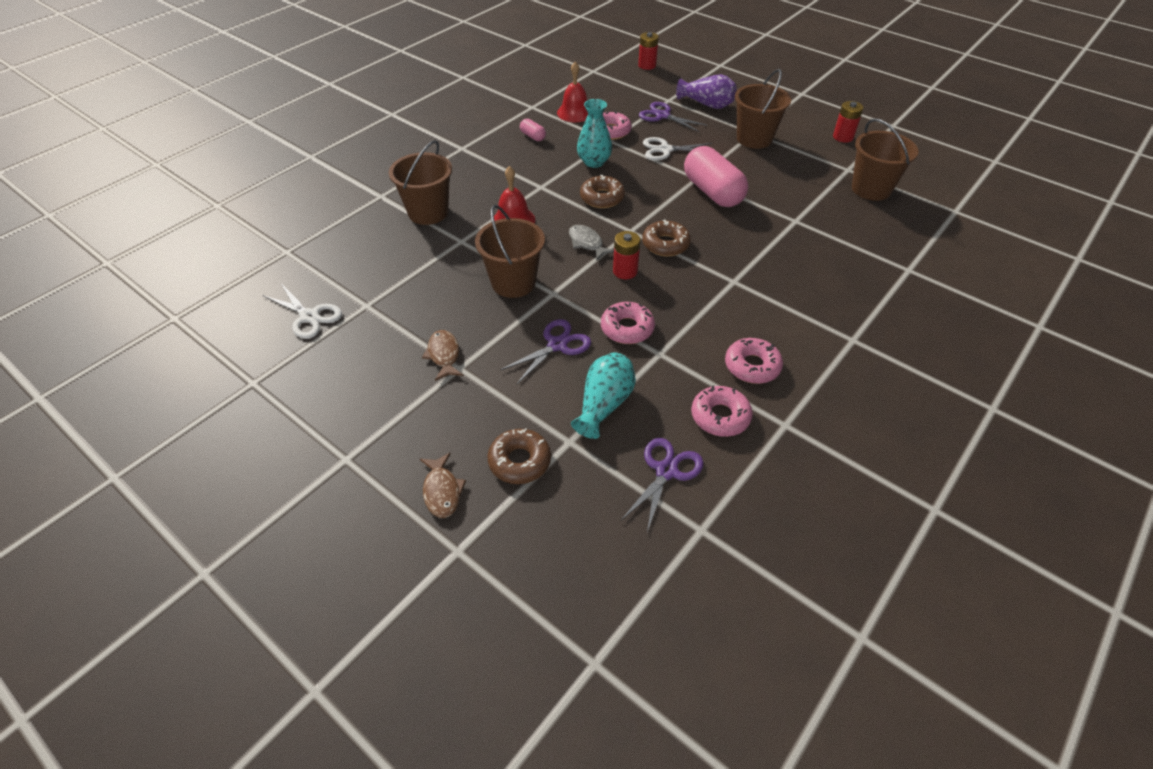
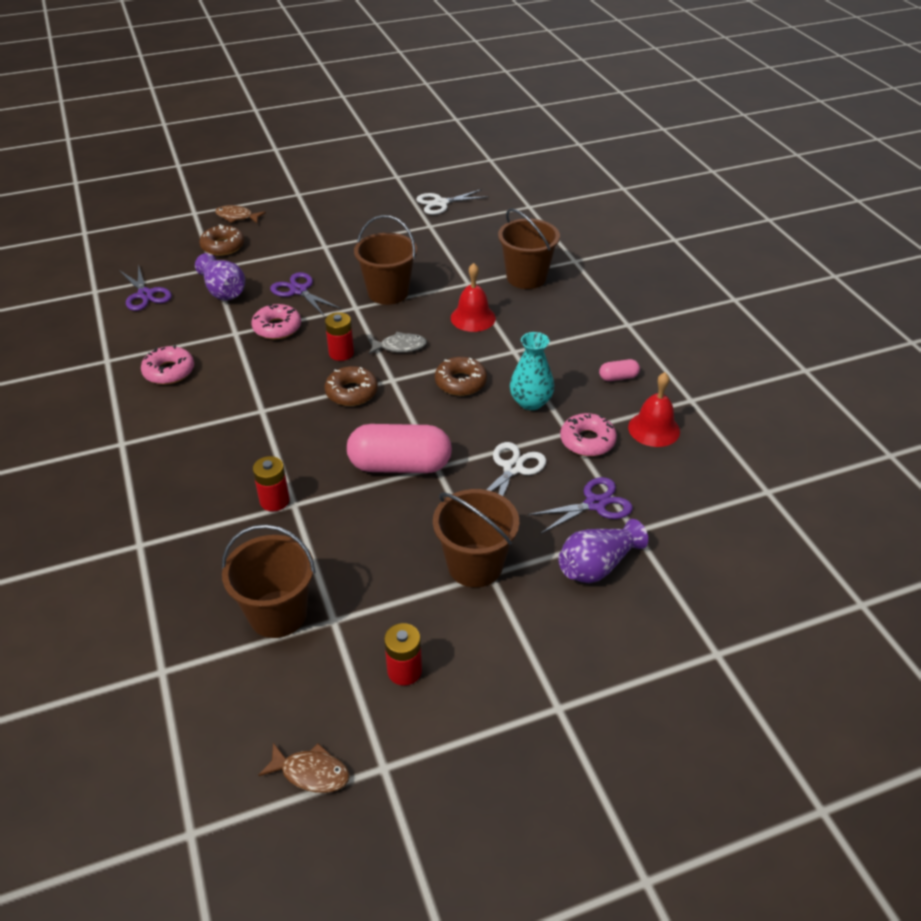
camera: 120 degrees right, 5 degrees down
brown fish [422,330,463,381] -> brown fish moved to [258,743,350,793]
purple scissors [500,319,591,384] -> purple scissors turned 150 degrees clockwise [270,272,341,316]
turquoise vase [571,352,636,439] -> purple vase [195,253,245,300]
red battery [638,32,659,70] -> red battery moved to [253,456,289,512]
pink donut [691,386,753,437] -> none

